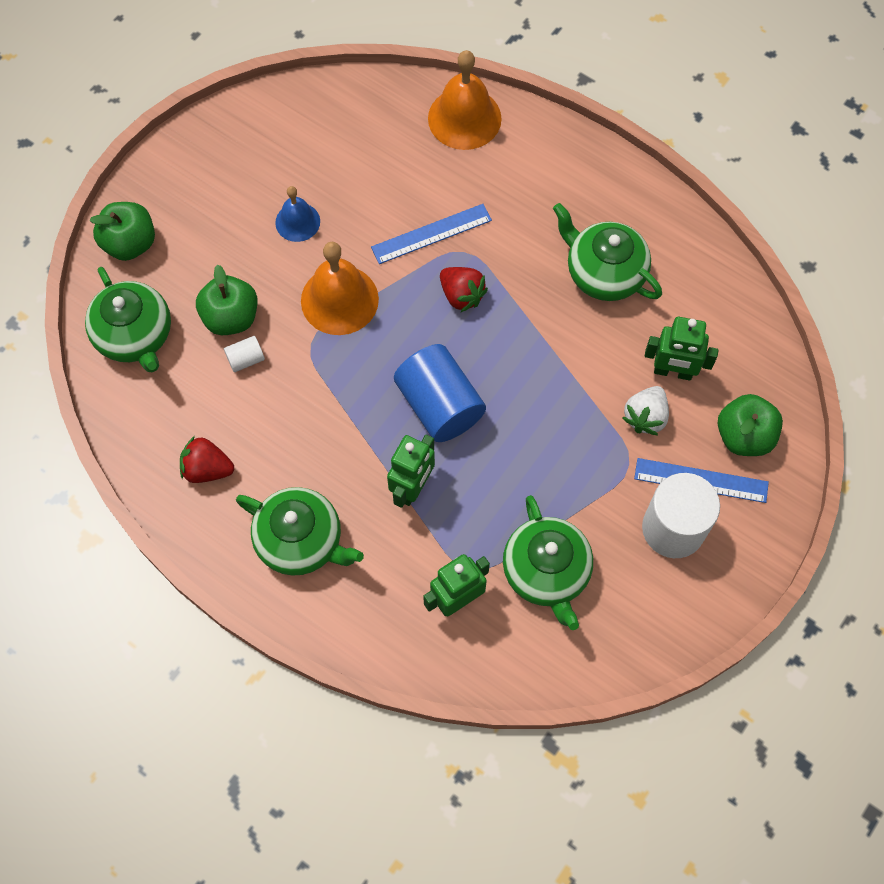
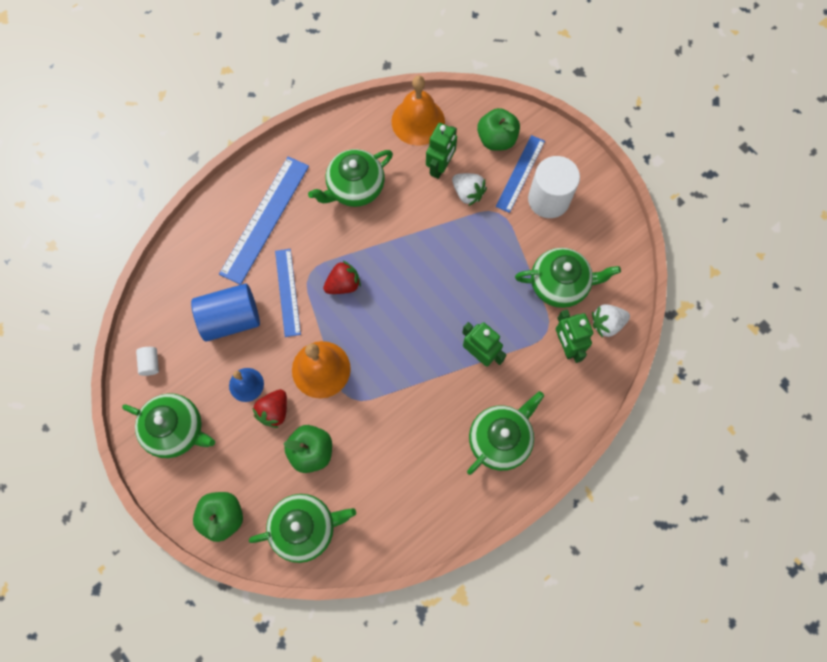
camera: 75 degrees left, 5 degrees up
red strawberry [180,436,234,483] -> red strawberry moved to [252,389,287,428]
white cylinder [224,336,265,372] -> white cylinder moved to [136,347,159,376]
blue cylinder [394,344,486,442] -> blue cylinder moved to [191,283,260,341]
orange bell [428,50,502,150] -> orange bell moved to [392,75,445,146]
none -> green teapot [122,393,215,458]
none -> blue ruler [219,156,309,285]
none -> white strawberry [592,304,630,338]

